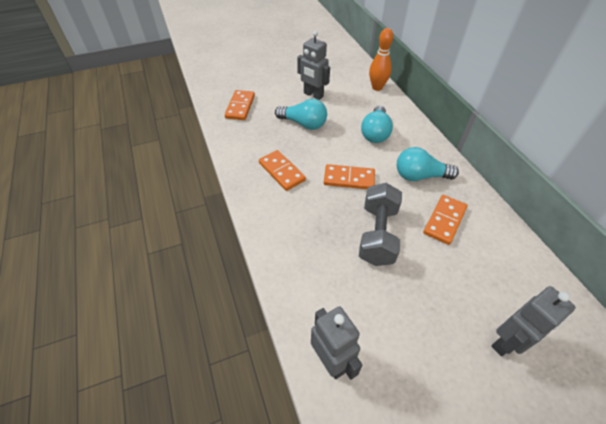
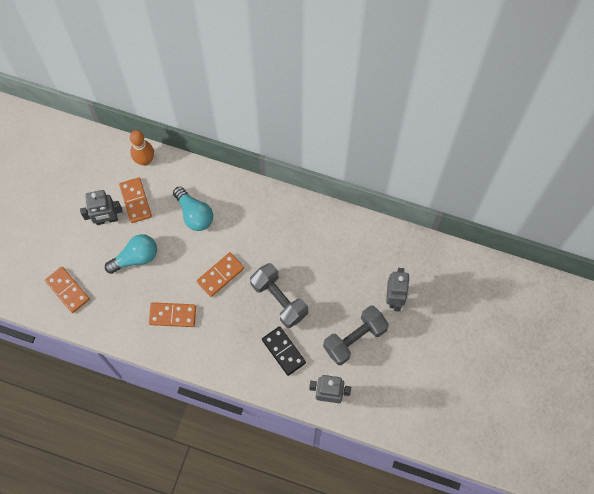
camera: 50 degrees left, 20 degrees up
turquoise light bulb [397,147,459,181] -> none
orange domino [423,195,467,245] -> orange domino moved to [119,177,152,223]
none -> black domino [262,326,306,376]
none -> grey dumbbell [323,305,389,365]

